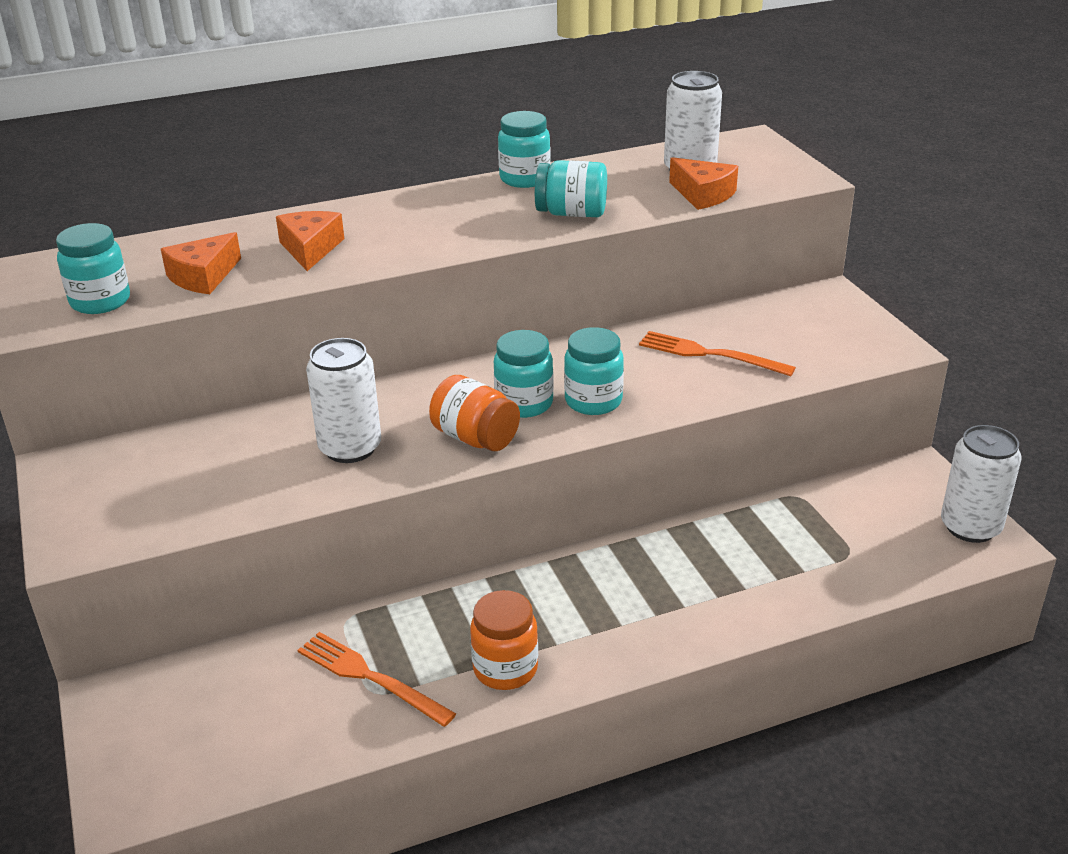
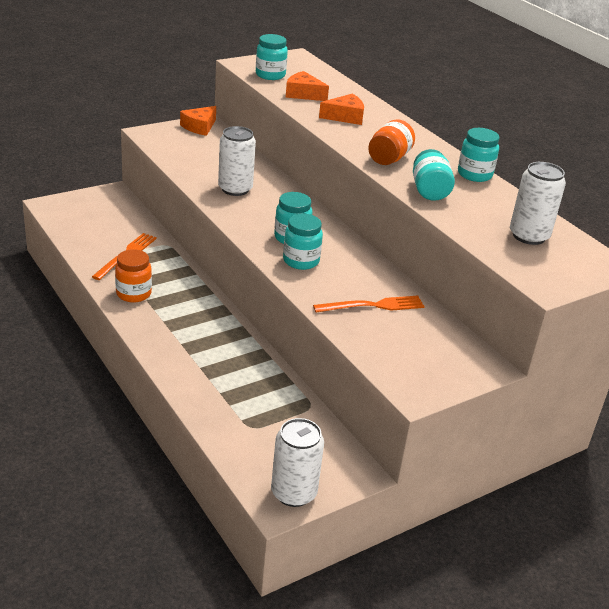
camera: 75 degrees right, 0 degrees up
orange jar [429,375,520,451] -> orange jar moved to [368,119,415,165]
orange fork [639,331,796,376] -> orange fork turned 60 degrees clockwise [313,296,425,313]
orange cheese [669,157,738,210] -> orange cheese moved to [180,106,216,136]

